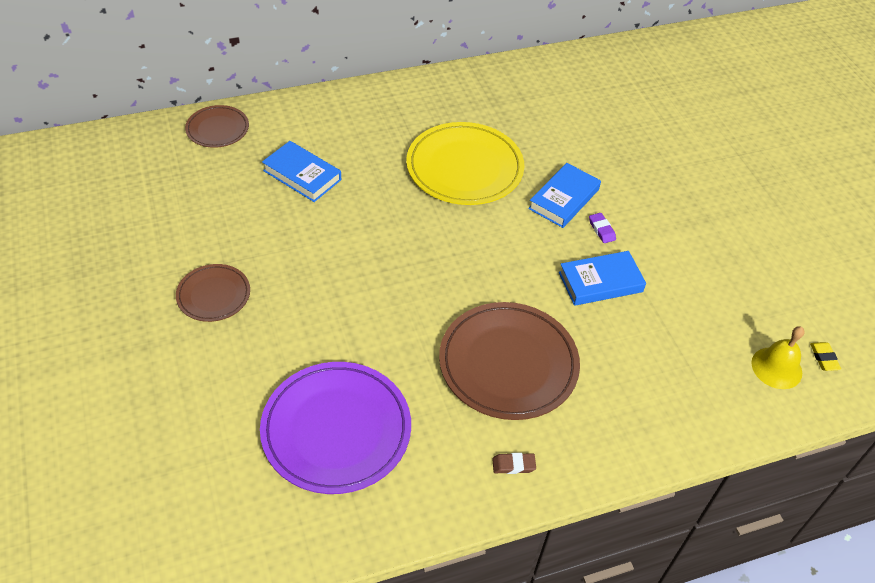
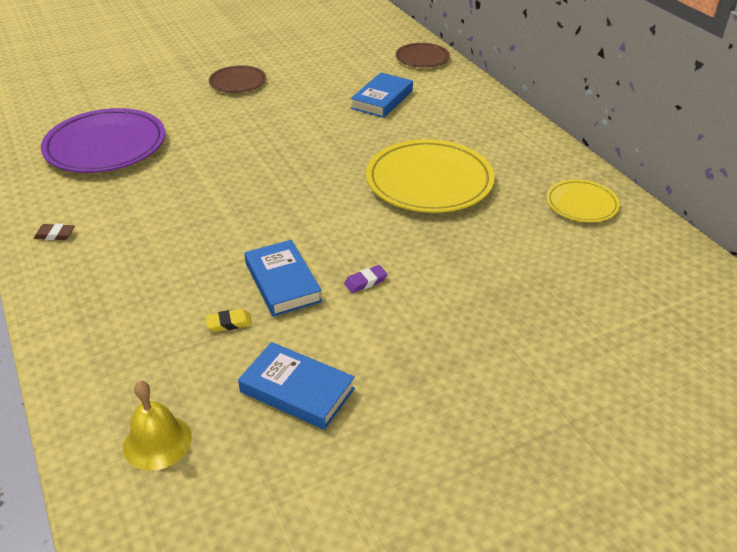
camera: 85 degrees right, 10 degrees down
brown plate [439,302,580,420] -> none
brown eraser [492,453,536,474] -> brown eraser turned 75 degrees counterclockwise [34,224,75,240]
blue book [528,163,601,228] -> blue book moved to [238,342,355,430]
yellow eraser [810,342,841,371] -> yellow eraser moved to [205,309,252,332]
none -> yellow plate [546,179,620,222]

